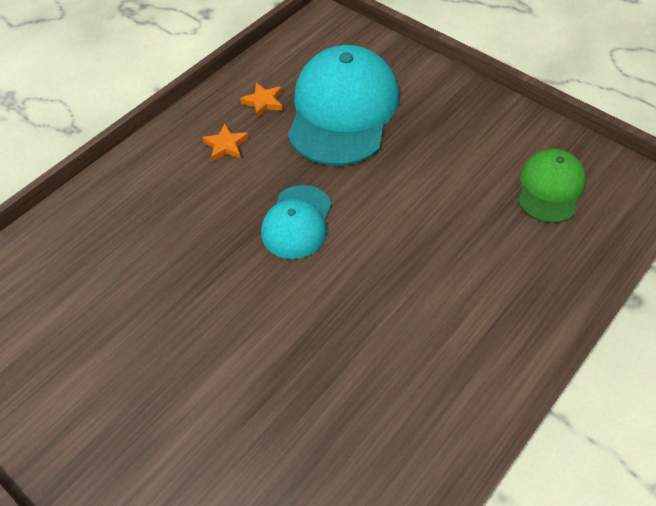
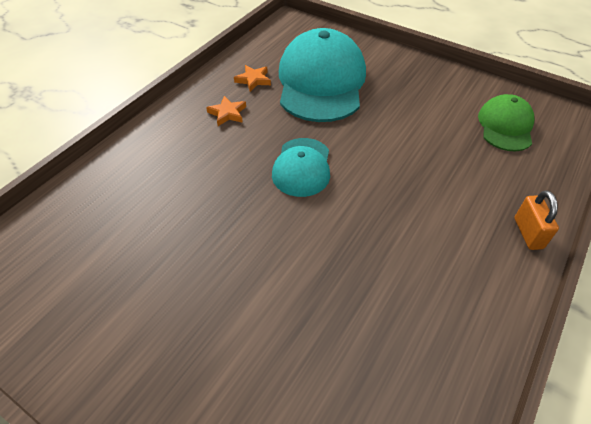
camera: 10 degrees left, 5 degrees down
none -> orange padlock [514,190,559,250]

